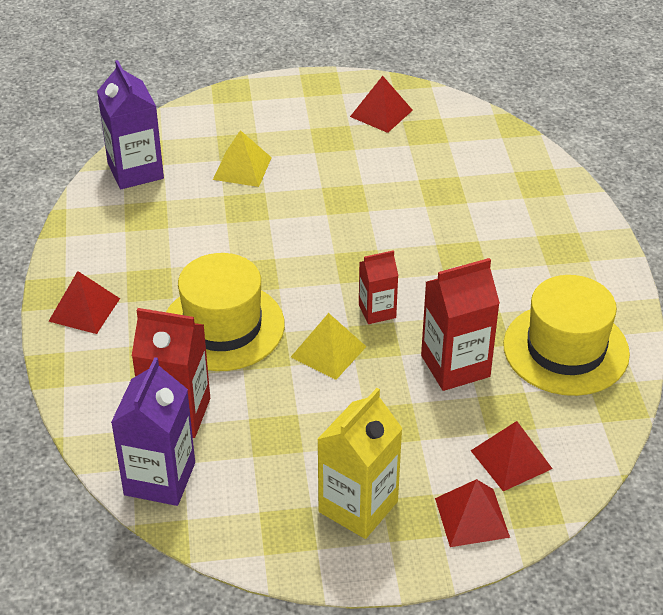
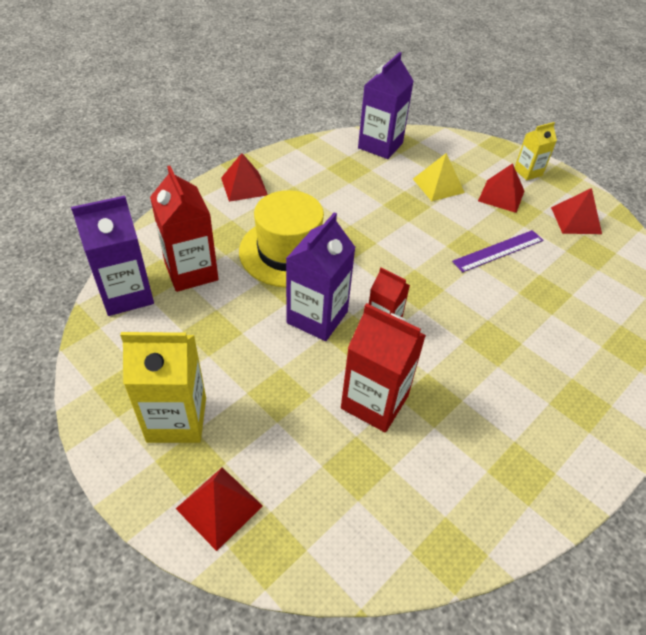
camera: 50 degrees right, 5 degrees up
yellow pyramid [291,313,366,380] -> purple carton [286,212,356,341]
red pyramid [471,421,552,491] -> red pyramid moved to [478,163,524,213]
yellow hat [503,275,630,396] -> none
none -> purple ruler [452,230,543,272]
none -> yellow carton [514,122,557,180]

